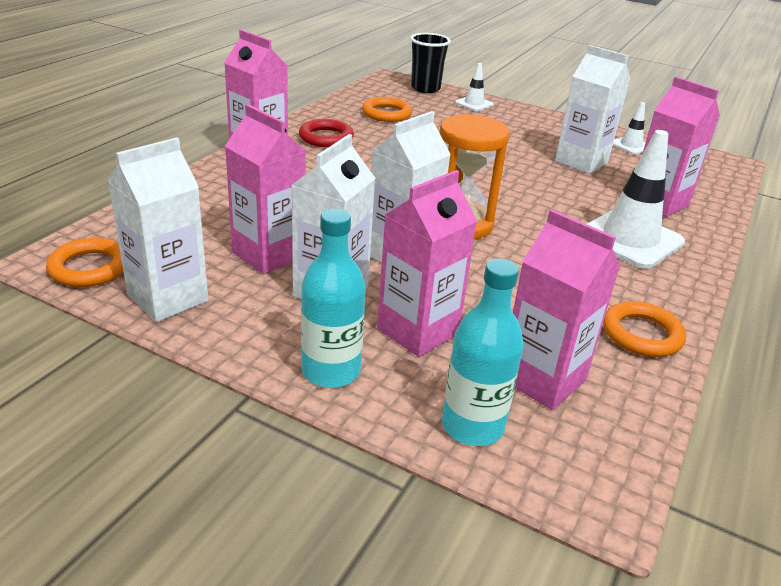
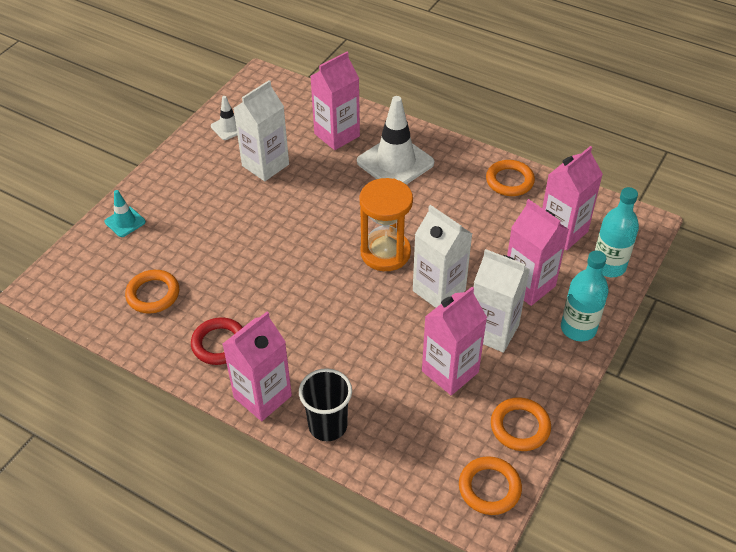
camera: 85 degrees left, 15 degrees up
white carton [108,138,208,322] -> orange ring [491,397,551,451]
black cup [410,33,451,93] -> black cup moved to [299,368,352,441]
white traffic cone [455,63,493,111] -> turquoise traffic cone [105,190,146,237]

